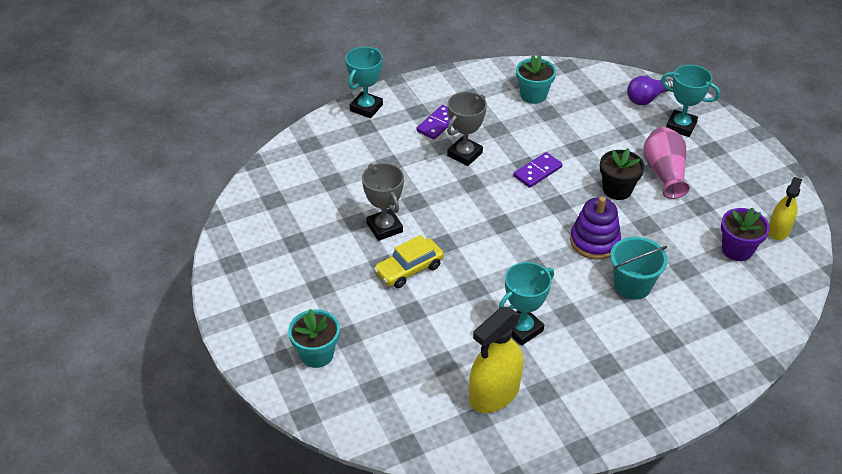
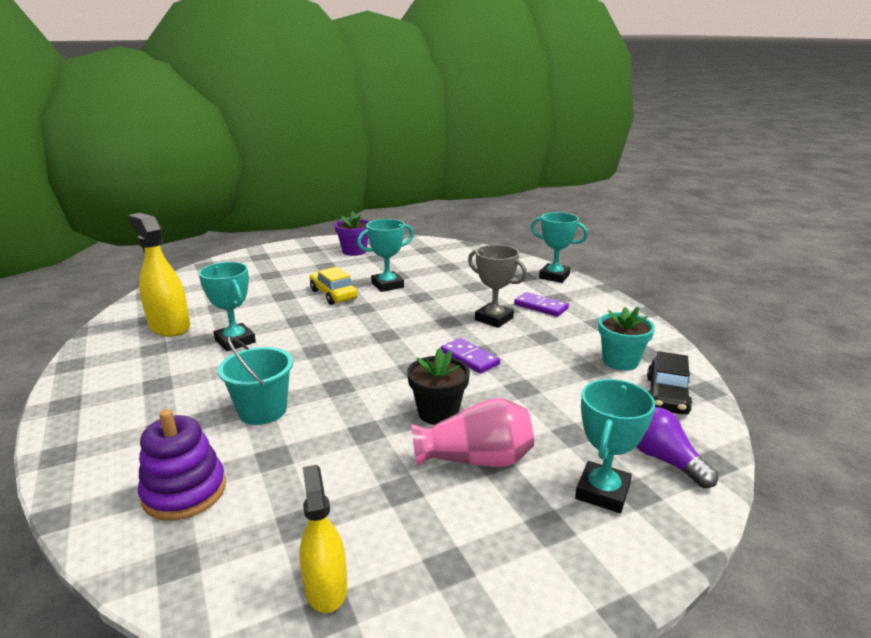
camera: 90 degrees right, 20 degrees down
turquoise flower pot [288,309,340,368] -> none
grey trophy [362,163,404,241] -> turquoise trophy [357,219,414,292]
purple stacking toy [570,196,621,260] -> purple stacking toy moved to [138,409,226,521]
purple flower pot [721,208,770,261] -> purple flower pot moved to [335,211,369,256]
yellow spray bottle [768,177,802,240] -> yellow spray bottle turned 45 degrees clockwise [300,465,347,613]
none -> black car [647,351,692,414]

